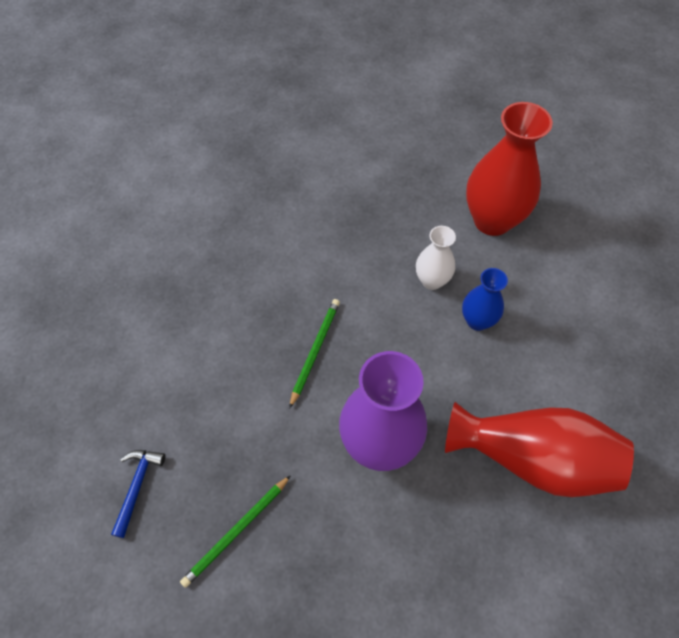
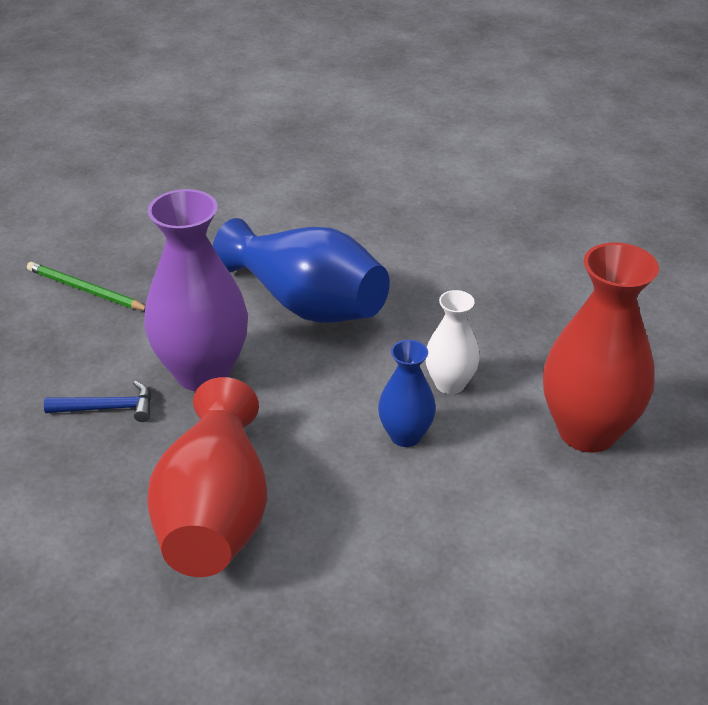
camera: 75 degrees right, 20 degrees down
blue hammer [111,450,165,538] -> blue hammer moved to [44,381,151,422]
green pencil [289,299,340,409] -> blue vase [213,218,390,323]

